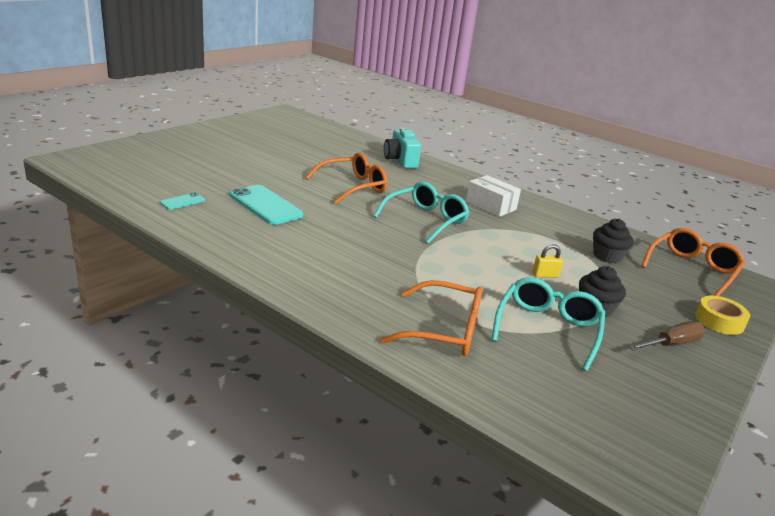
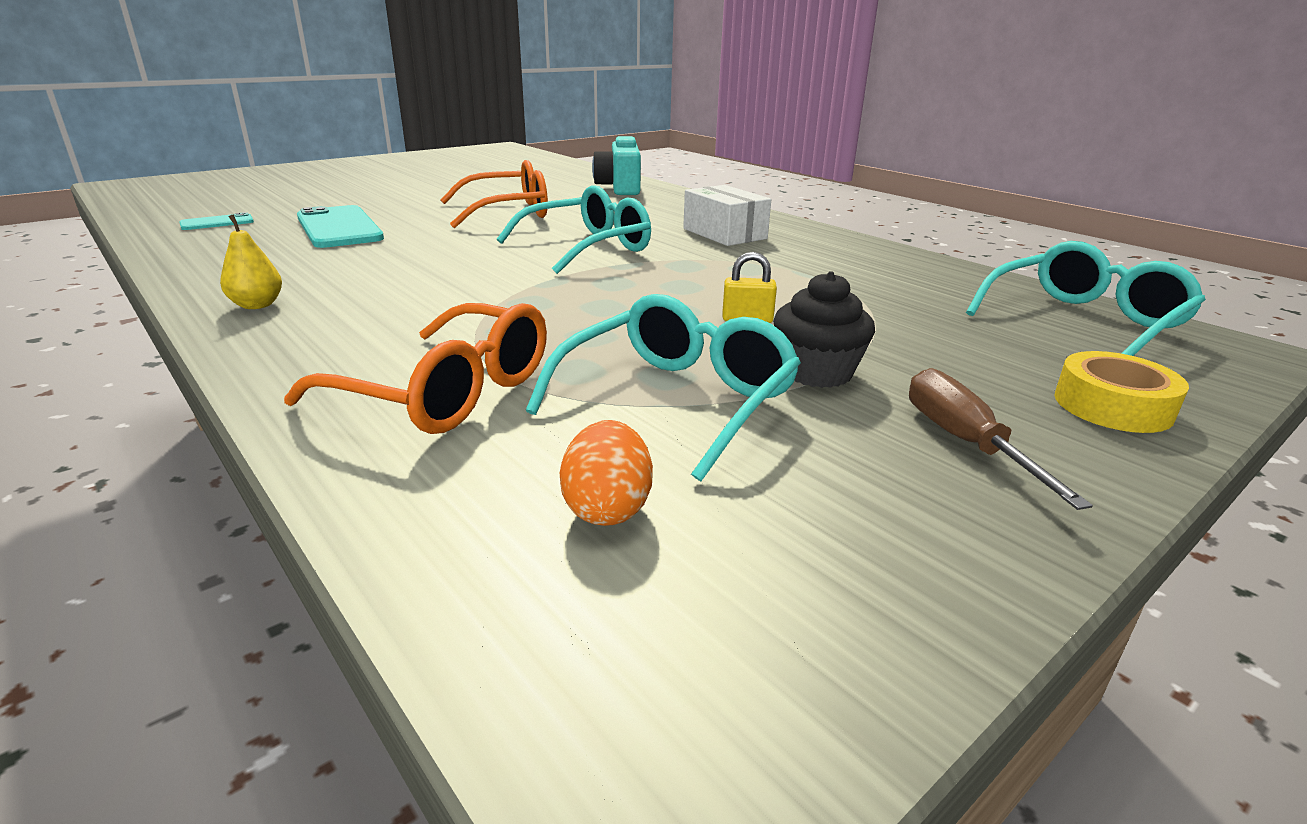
camera: 15 degrees right, 0 degrees up
black cupcake [593,219,634,263] -> none
brown screwdriver [628,321,705,351] -> brown screwdriver turned 90 degrees counterclockwise [909,368,1093,510]
orange glasses [641,228,746,296] -> turquoise glasses [966,241,1206,356]
none -> yellow pear [220,214,282,309]
none -> orange egg [560,420,653,526]

